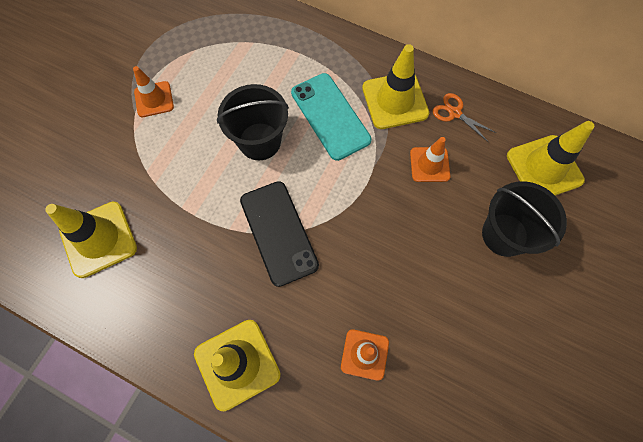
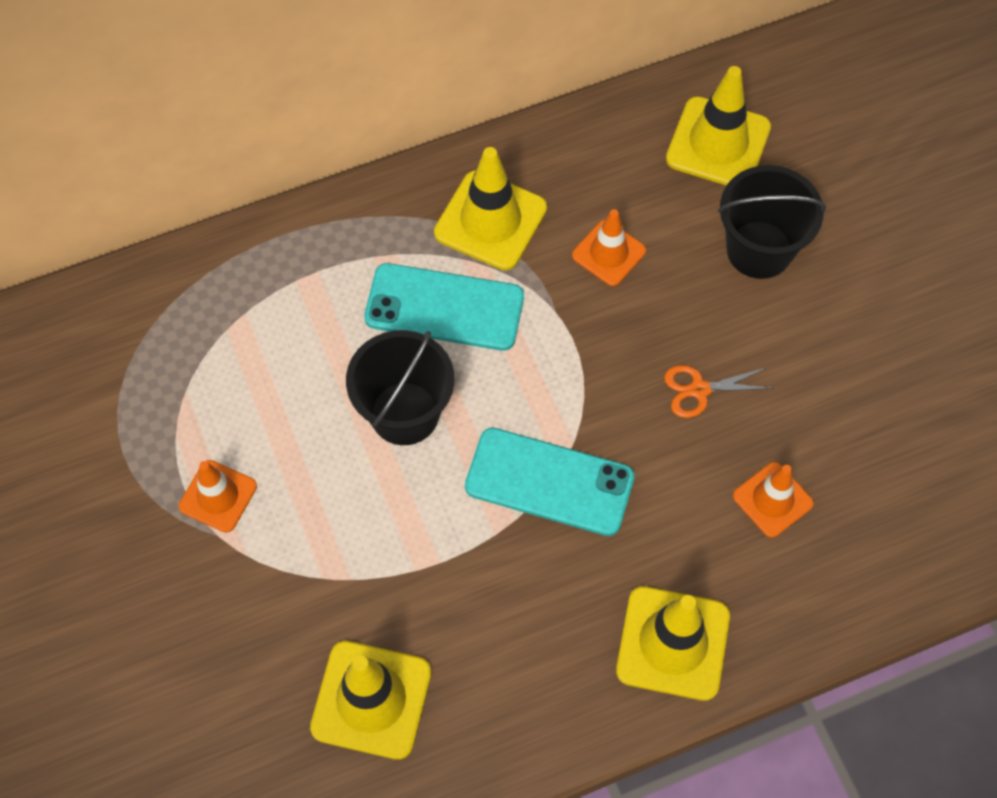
camera: 50 degrees left, 5 degrees down
black phone [240,181,319,287] -> turquoise phone [465,428,635,536]
orange scissors [433,93,496,142] -> orange scissors moved to [664,365,774,418]

